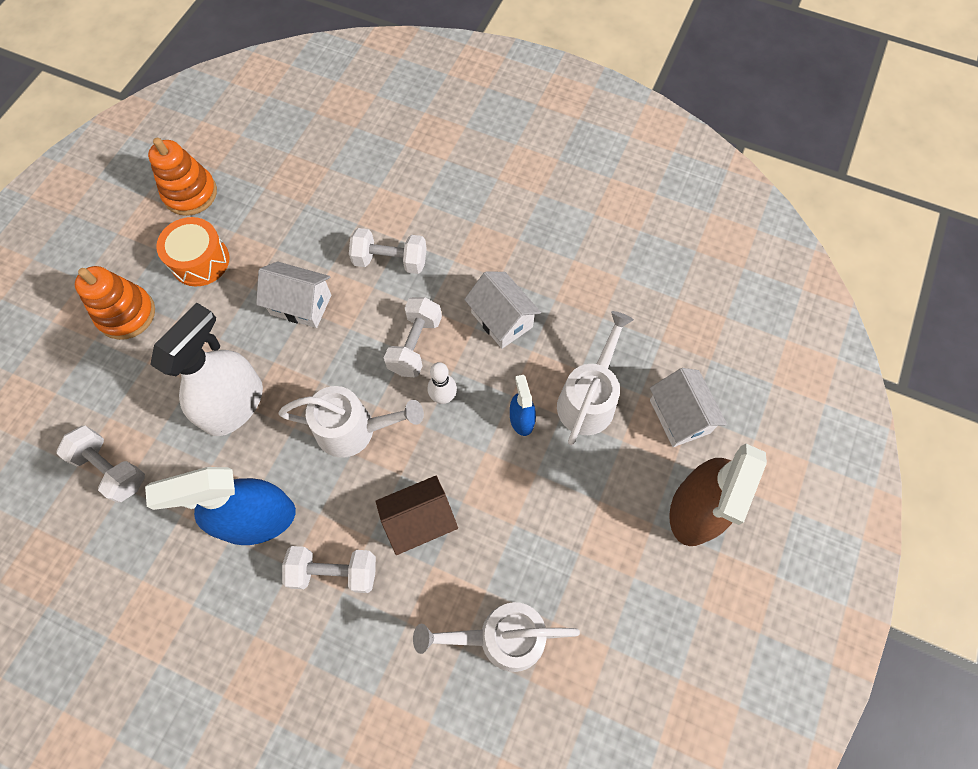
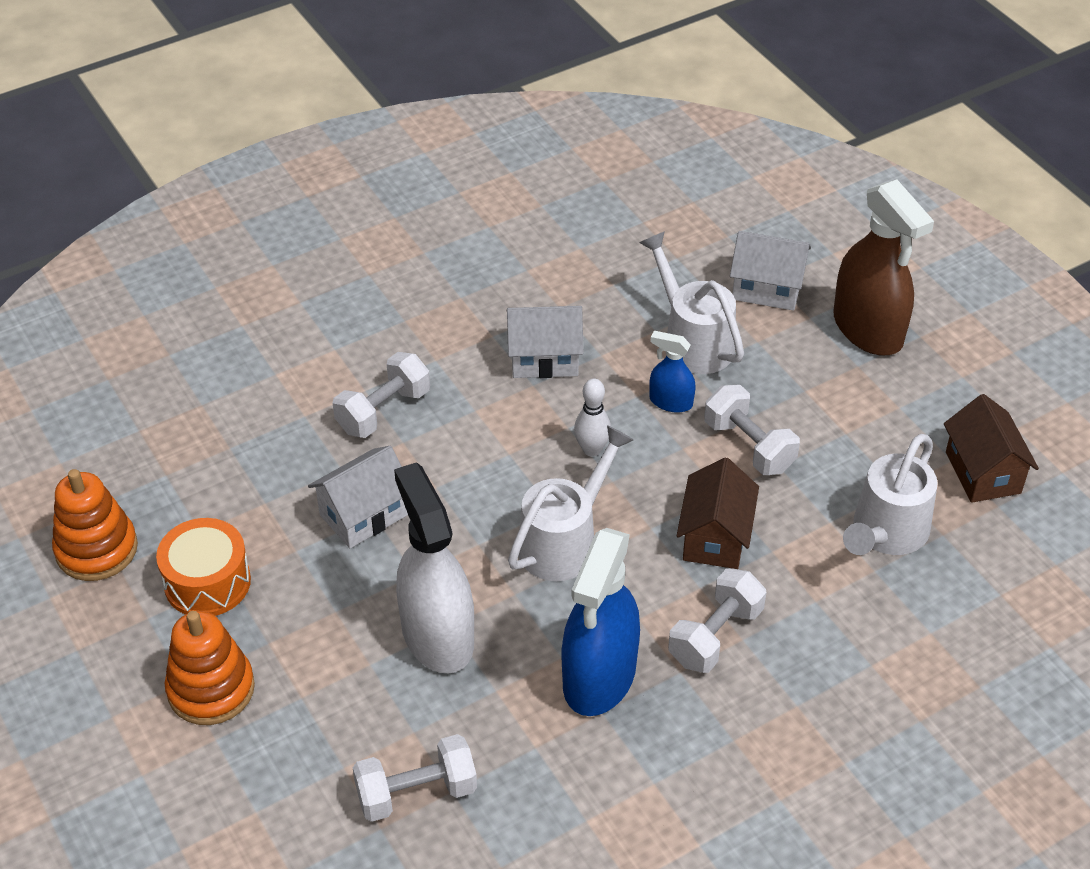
camera: 55 degrees left, 20 degrees down
white dumbbell [384,297,442,377] -> white dumbbell moved to [704,385,800,475]
none -> brown house [944,394,1039,503]

